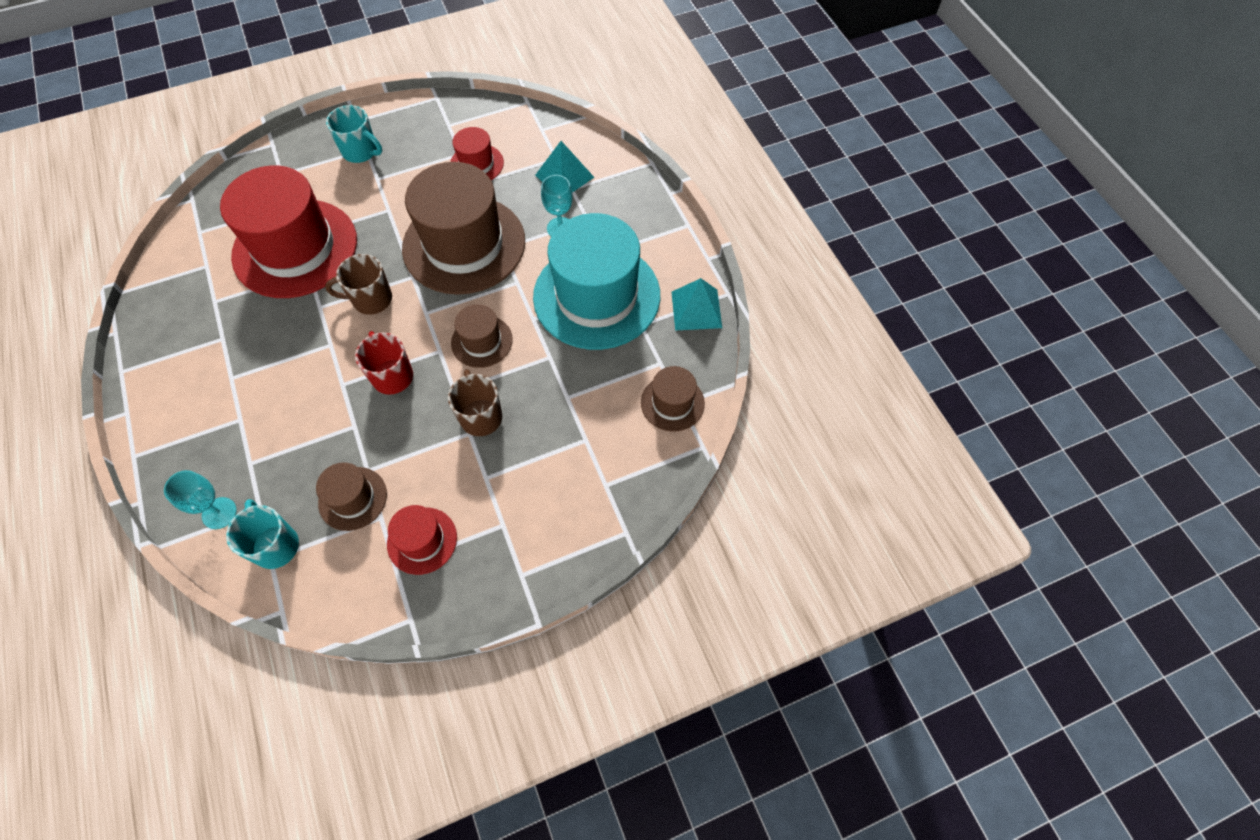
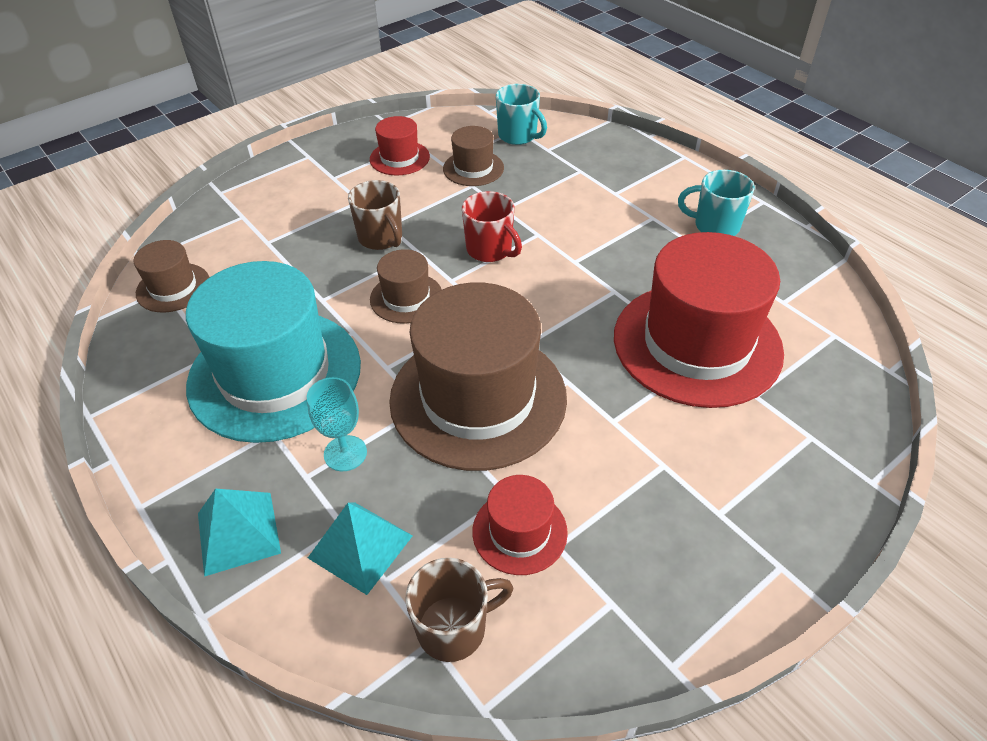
camera: 165 degrees right, 15 degrees down
turquoise goblet [164,470,237,529] -> none
brown mug [325,254,392,315] -> brown mug moved to [406,558,513,662]
turquoise mug [326,105,382,163] -> turquoise mug moved to [678,170,755,236]
turquoise pyramid [672,278,722,330] -> turquoise pyramid moved to [198,488,281,577]

